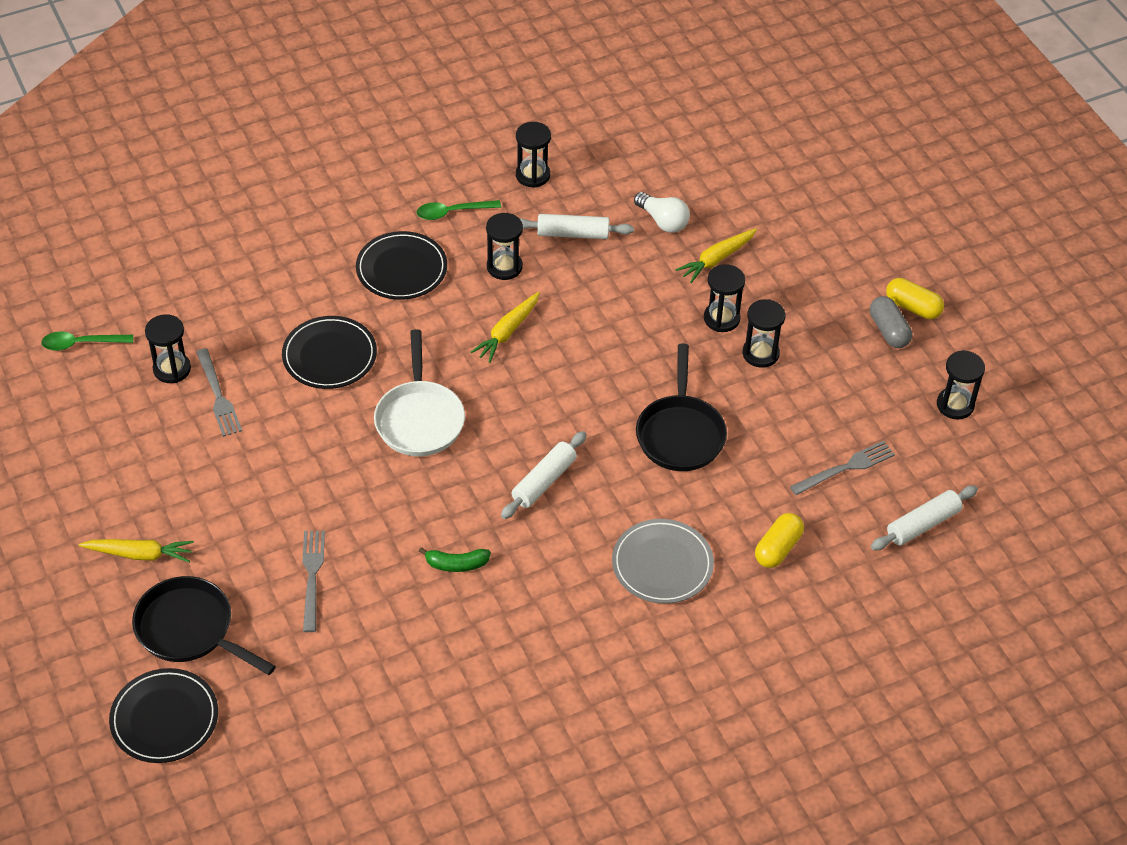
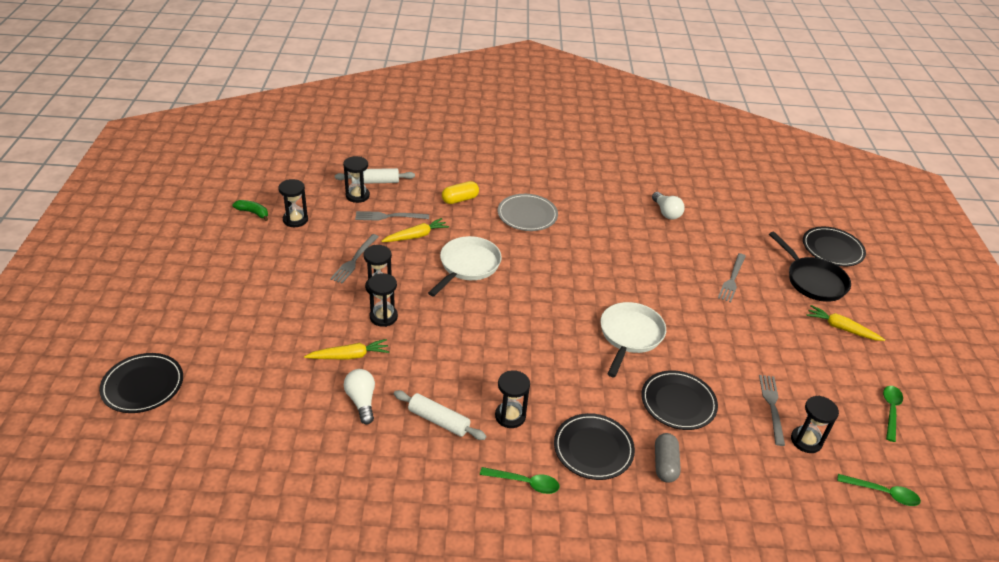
camera: 155 degrees left, 10 degrees down
green banana [419,547,491,572] -> green banana moved to [232,200,268,221]
yellow carrot [471,292,540,363] -> yellow carrot moved to [381,218,449,242]
white rolling pin [501,431,587,519] -> none
black hourglass [516,122,551,188] -> black hourglass moved to [343,156,370,203]
black pan [636,344,727,471] -> white pan [428,236,502,297]
grey capsule [870,296,912,348] -> grey capsule moved to [655,433,681,483]
yellow capsule [886,278,944,319] -> none
none -> black plate [99,353,183,413]
none -> grey fork [330,234,379,283]
none -> white light bulb [652,192,685,220]
none -> green spoon [883,386,903,442]

